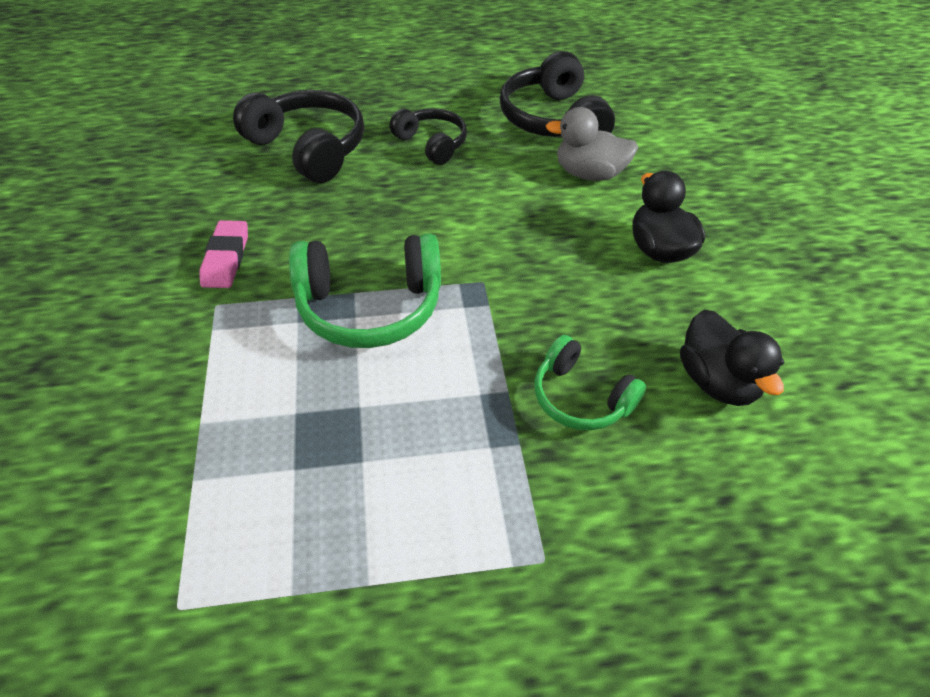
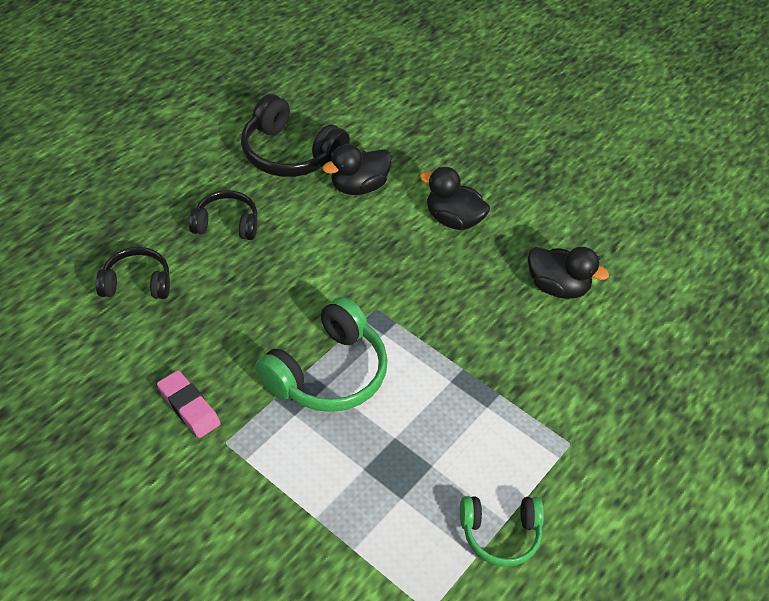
camera: 45 degrees left, 0 degrees up
black headphones [233,90,364,183] -> black headphones [96,247,170,299], size x0.61
green headphones [535,335,646,430] -> green headphones moved to [460,496,544,567]
grey duck [546,107,638,181] -> black duck [322,144,392,195]

